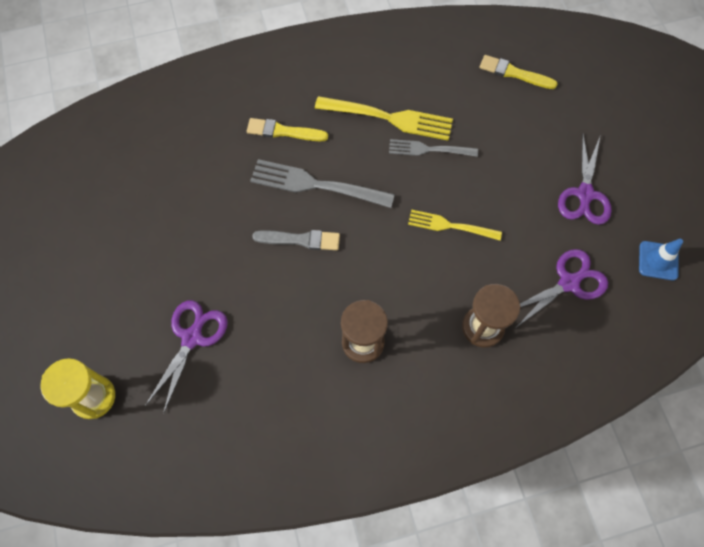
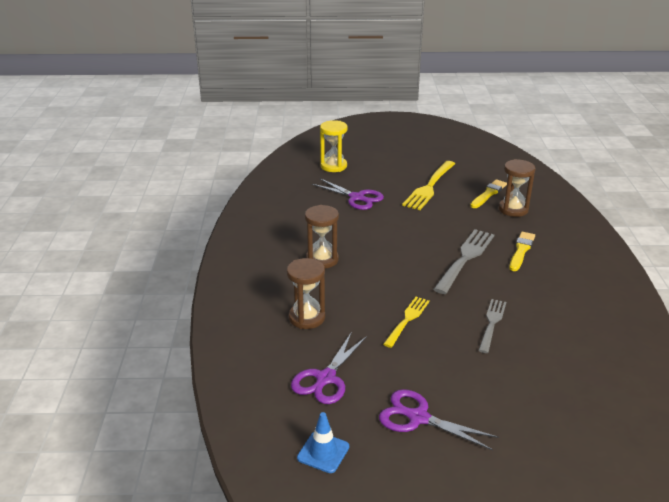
camera: 105 degrees right, 35 degrees down
grey brush [252,230,340,250] -> none
yellow fork [315,96,453,141] -> yellow fork moved to [402,161,455,210]
yellow brush [480,55,558,89] -> yellow brush moved to [470,179,507,208]
purple scissors [517,249,608,327] -> purple scissors turned 45 degrees clockwise [291,333,367,404]
none -> brown hourglass [499,159,535,217]

